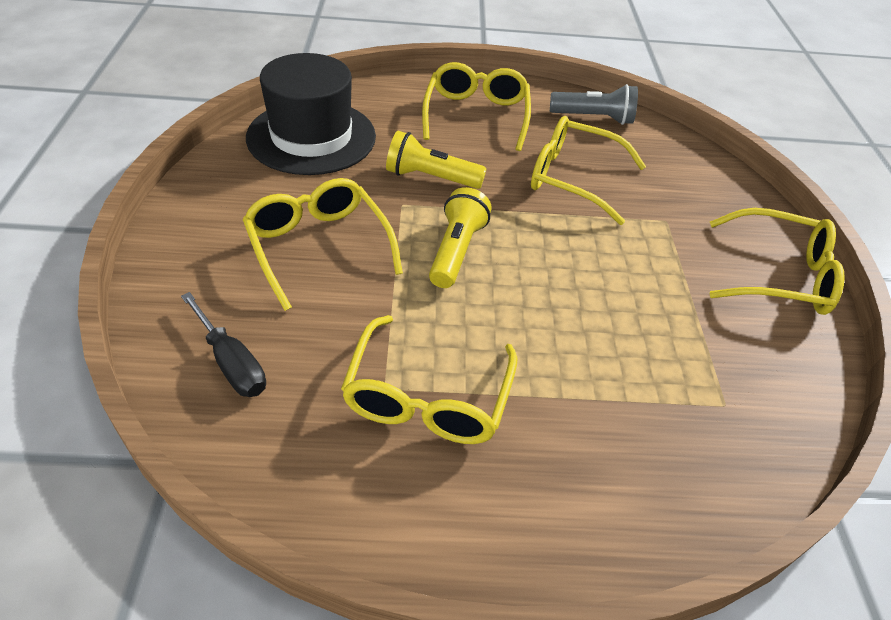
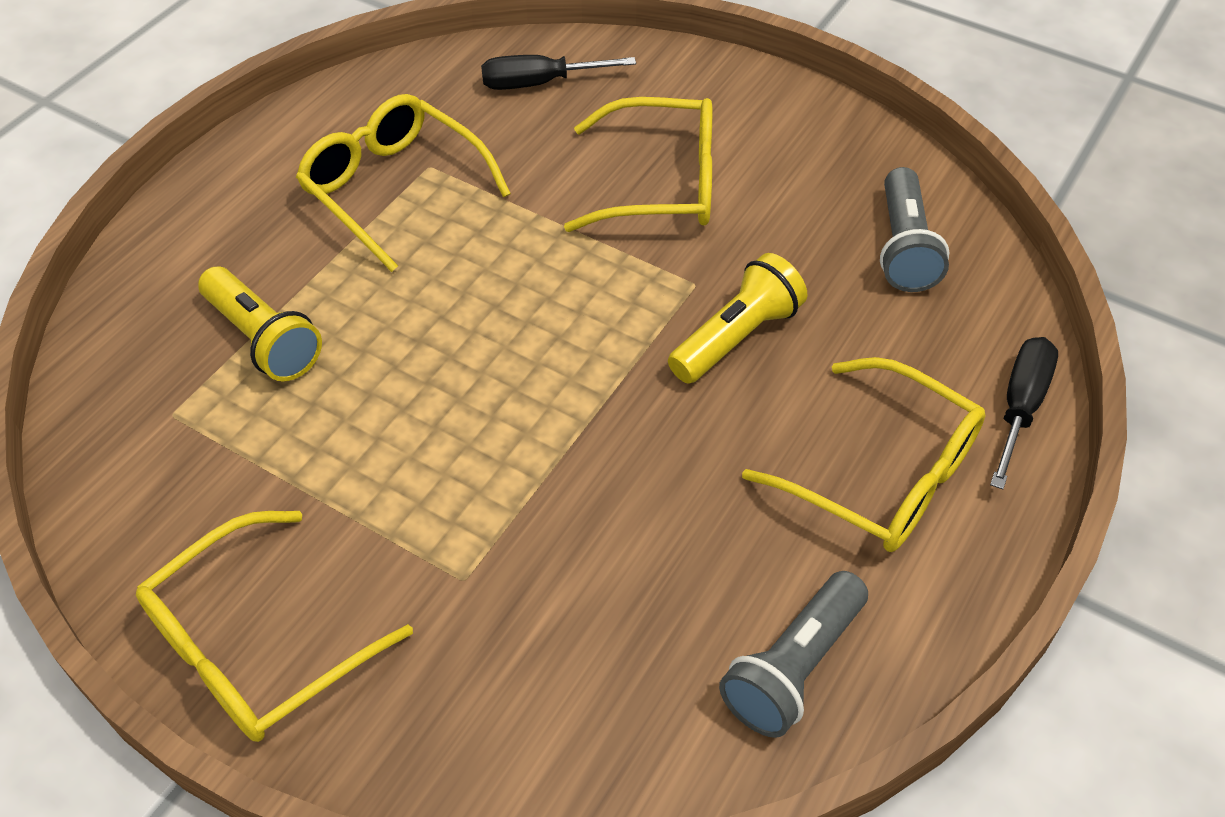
camera: 125 degrees right, 5 degrees up
black hat [246,53,376,175] -> grey flashlight [880,167,949,292]
yellow flashlight [429,187,492,288] -> yellow flashlight moved to [198,267,322,382]
yellow glasses [531,116,646,225] -> none
none -> black screwdriver [990,337,1058,489]

